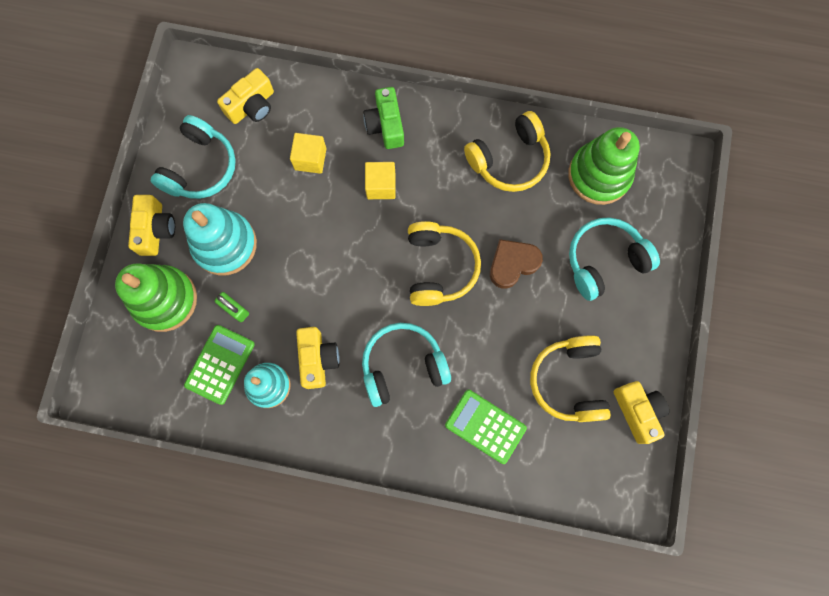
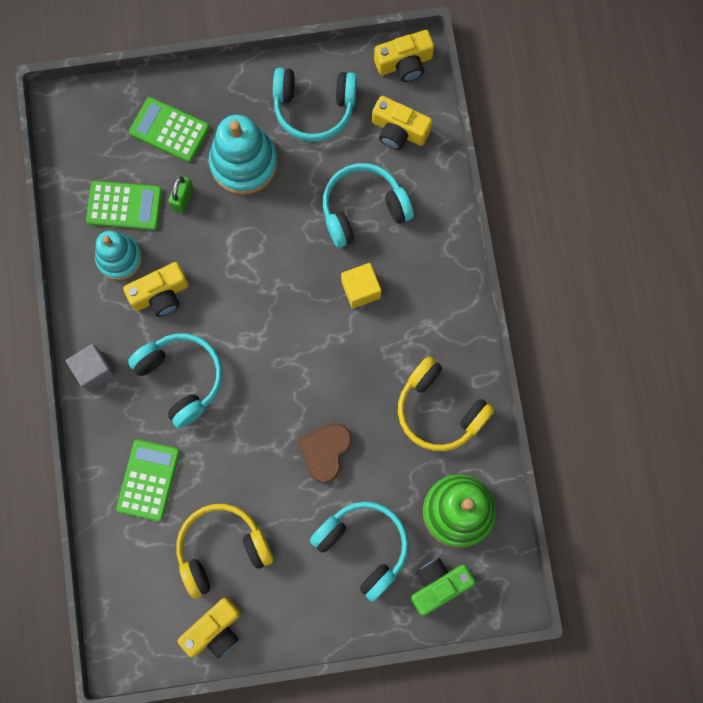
camera: 70 degrees right, 0 degrees up
green stacking toy [115,264,197,332] -> green calculator [129,97,210,162]
yellow camera [128,195,175,256] -> yellow camera moved to [374,30,434,82]
yellow cube [290,133,326,174] -> turquoise headphones [323,163,414,248]
green camera [363,87,404,149] -> green camera moved to [410,558,476,616]
yellow headphones [408,221,481,306] -> none
brown heart [490,239,543,289] -> brown heart turned 105 degrees counterclockwise [299,423,352,483]
none -> grey cube [66,344,115,391]

